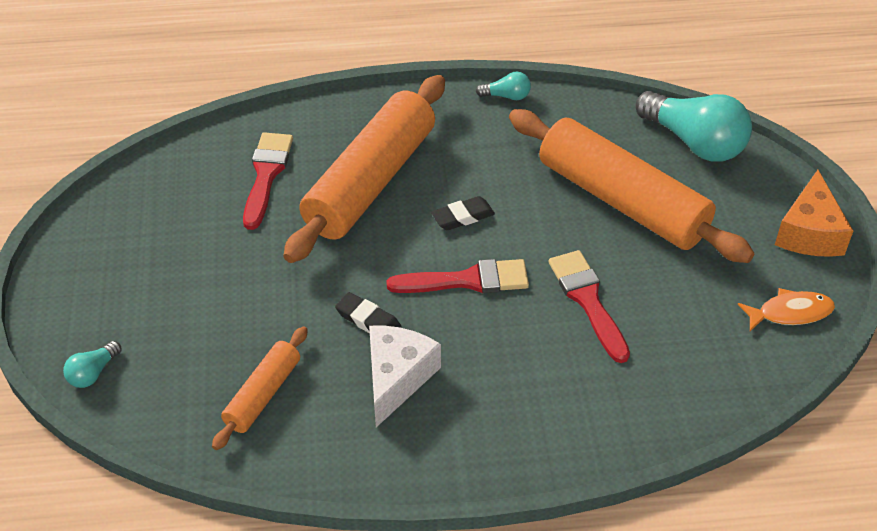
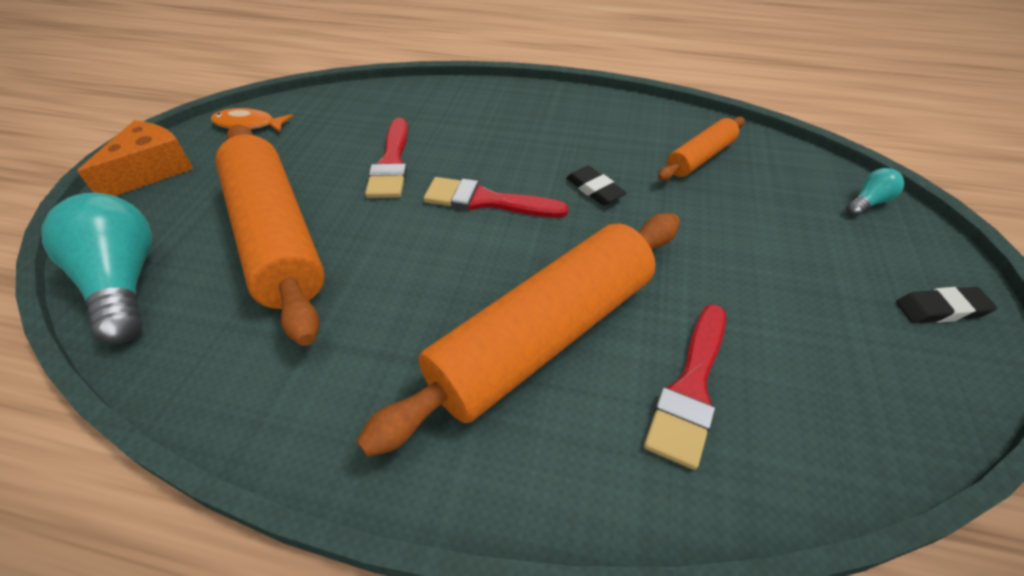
camera: 160 degrees left, 0 degrees up
white cheese [369,326,441,427] -> none
black eraser [431,196,495,230] -> black eraser moved to [896,287,997,323]
turquoise light bulb [476,72,531,100] -> none

